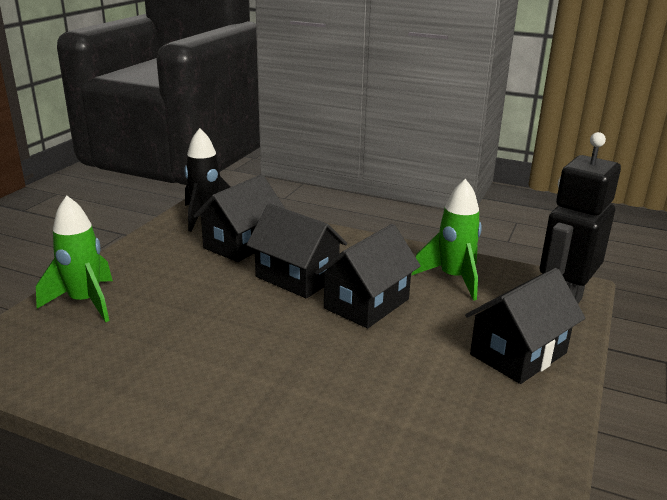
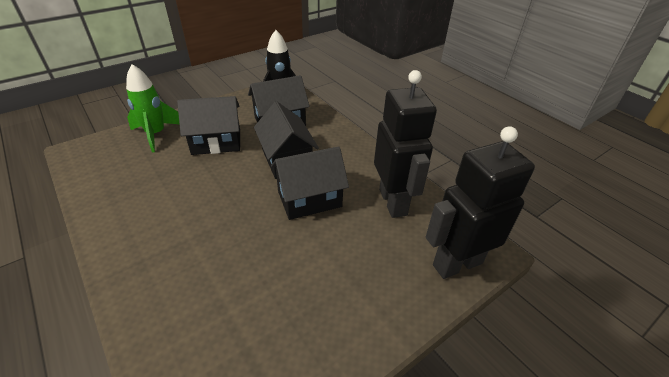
camera: 30 degrees right, 15 degrees up
green rocket [411,179,482,301] -> black robot [374,70,437,218]
black house [465,268,585,384] -> black house moved to [177,96,240,155]

